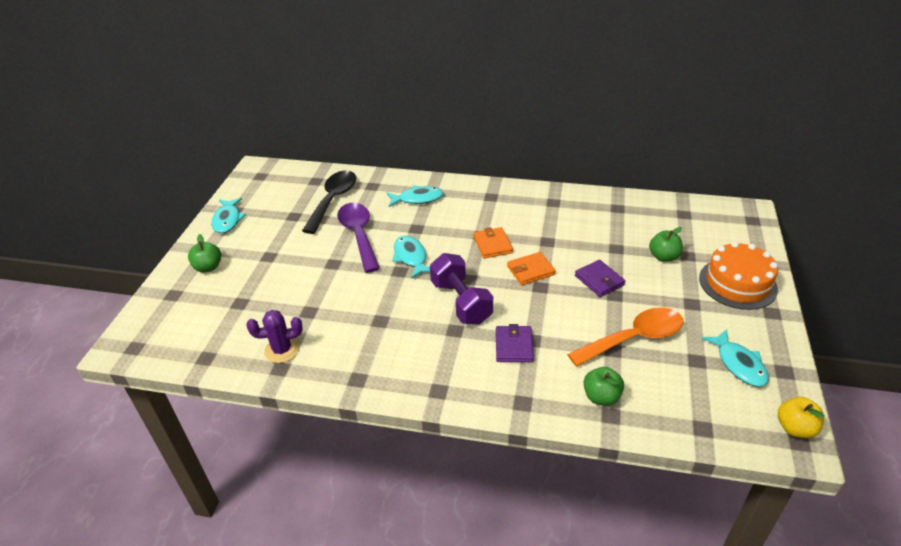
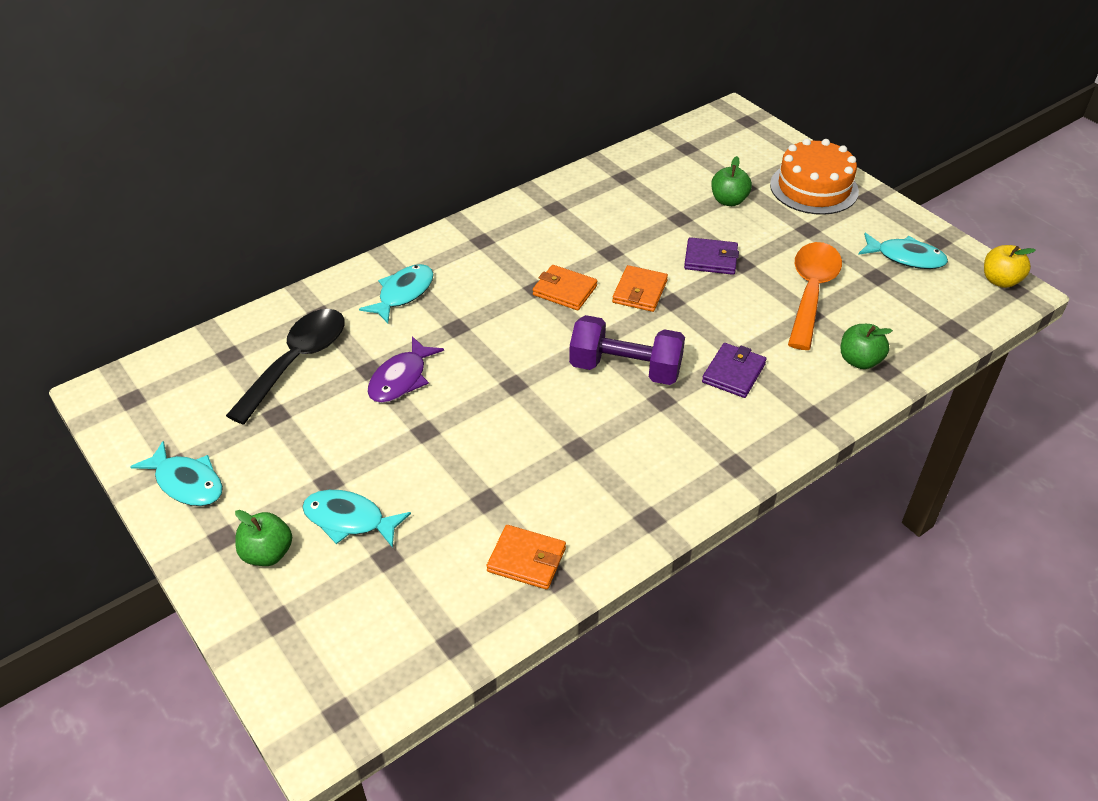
camera: 50 degrees left, 5 degrees up
purple cactus [246,310,303,363] -> orange wallet [487,525,566,590]
black spoon [302,171,356,234] -> black spoon turned 60 degrees clockwise [226,309,344,425]
purple spoon [337,203,380,273] -> purple fish [367,336,444,403]
turquoise fish [392,236,430,279] -> turquoise fish moved to [302,490,411,548]
purple wallet [496,324,534,362] -> purple wallet turned 75 degrees clockwise [702,343,766,398]

